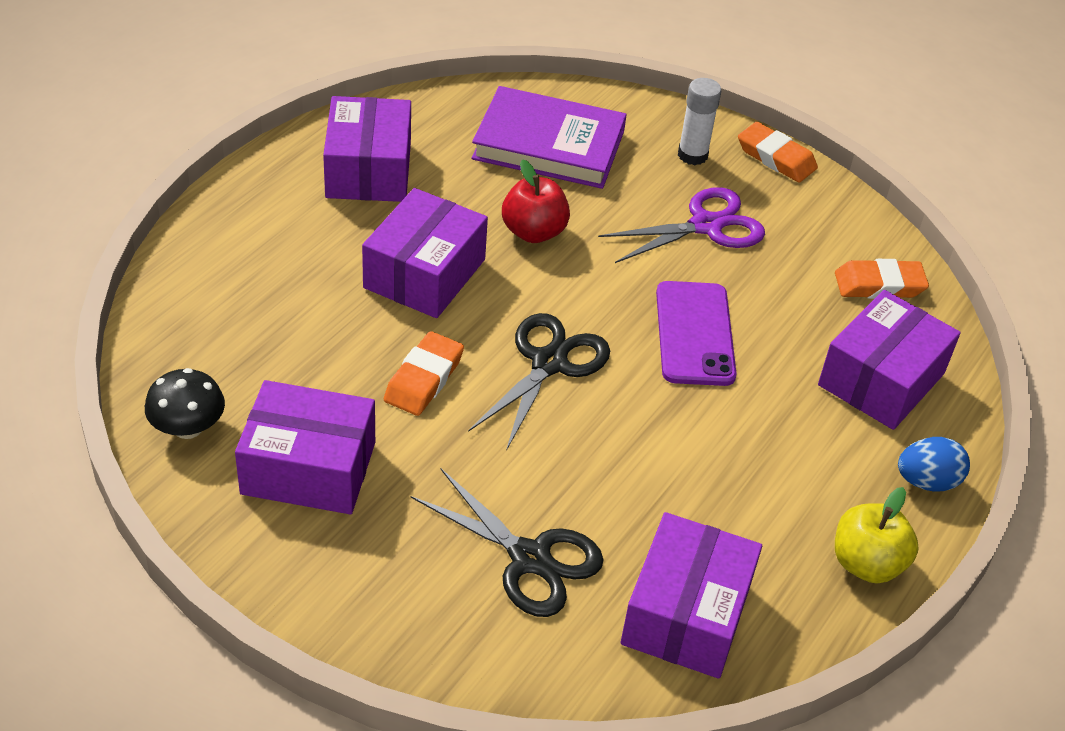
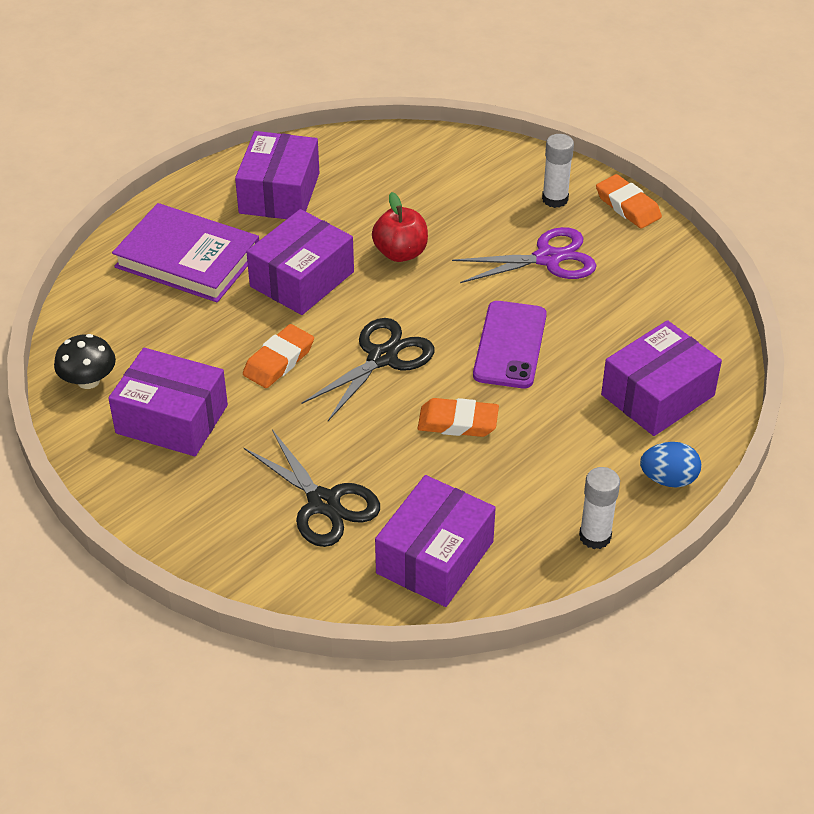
camera: 15 degrees right, 0 degrees up
purple book [471,86,627,189] -> purple book moved to [112,203,259,302]
orange eraser [835,259,929,299] -> orange eraser moved to [418,398,499,437]
yellow apple [835,487,919,584] -> white glue stick [579,467,620,549]

